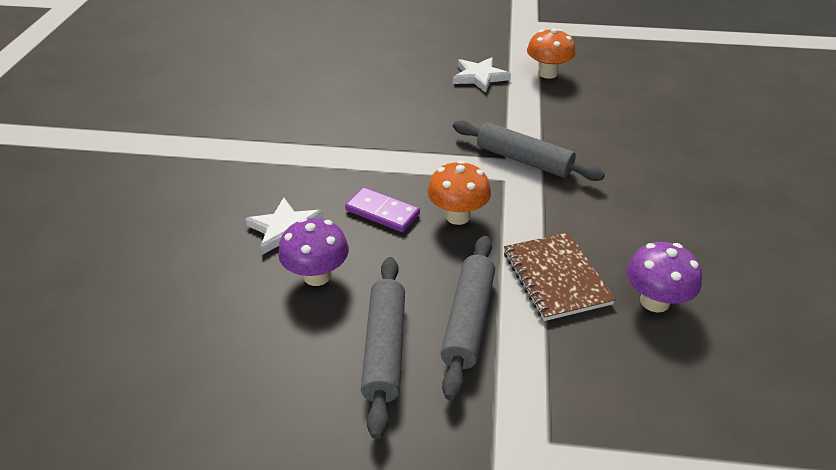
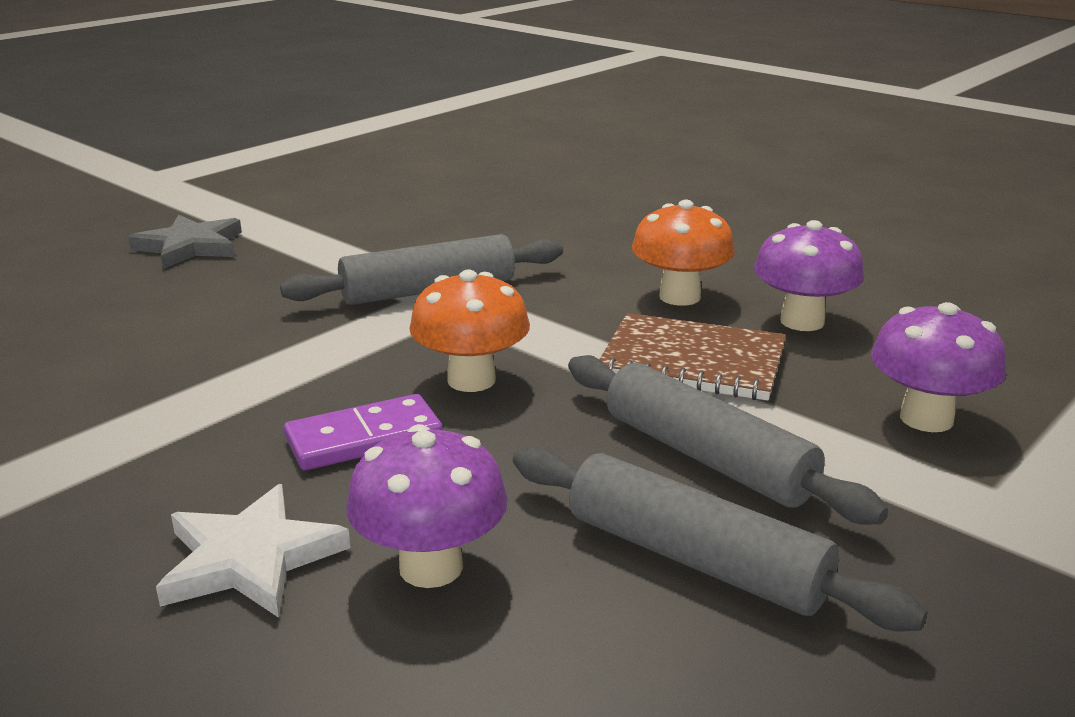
camera: 55 degrees left, 15 degrees down
white star [453,57,511,93] -> grey star [128,215,242,269]
orange mushroom [527,28,576,79] -> orange mushroom moved to [632,200,735,306]
none -> purple mushroom [871,302,1006,432]

